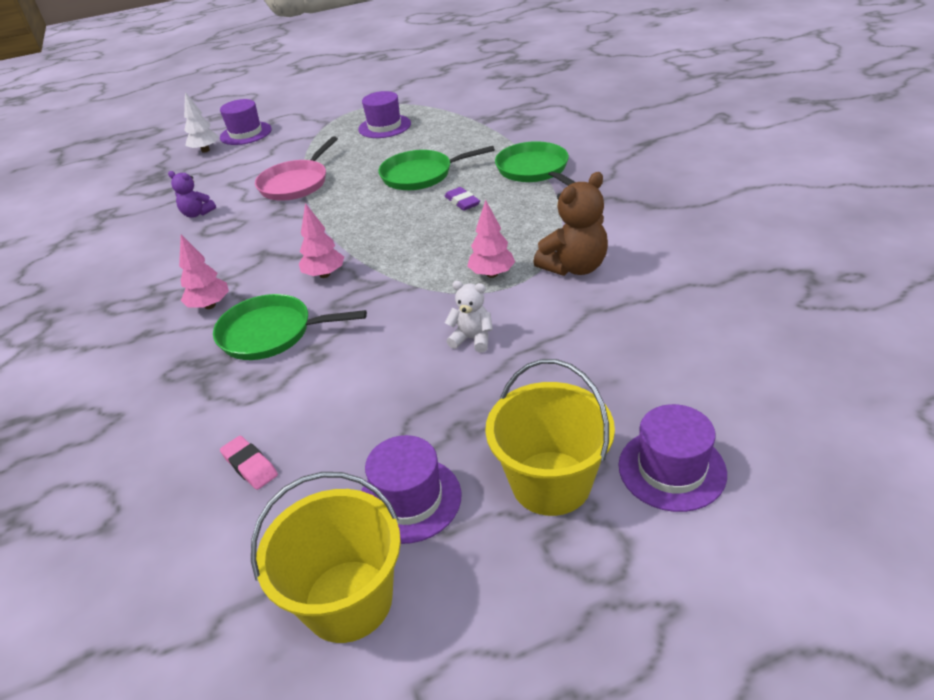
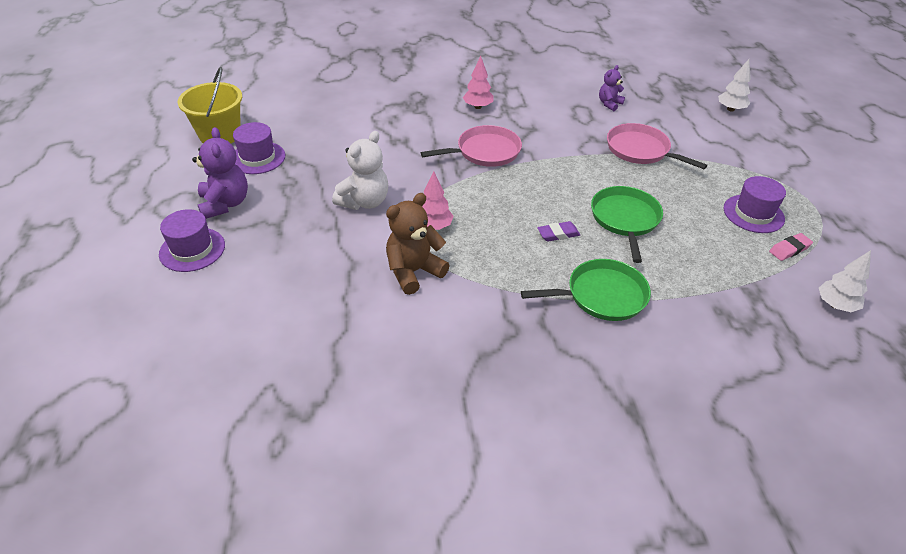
camera: 100 degrees right, 5 degrees up
green pan [213,294,367,360] -> none
purple hat [220,99,272,145] -> none
pink eraser [220,436,278,490] -> pink eraser moved to [769,233,813,261]
pink tree [299,203,344,278] -> pink pan [421,125,522,167]
white teddy bear [445,281,493,353] -> white teddy bear [332,131,388,210], size x1.69
yellow bucket [485,359,615,516] -> purple teddy bear [192,127,248,219]
brown teddy bear [533,172,608,276] -> brown teddy bear turned 75 degrees clockwise [386,193,450,295]
none -> white tree [819,250,871,312]

